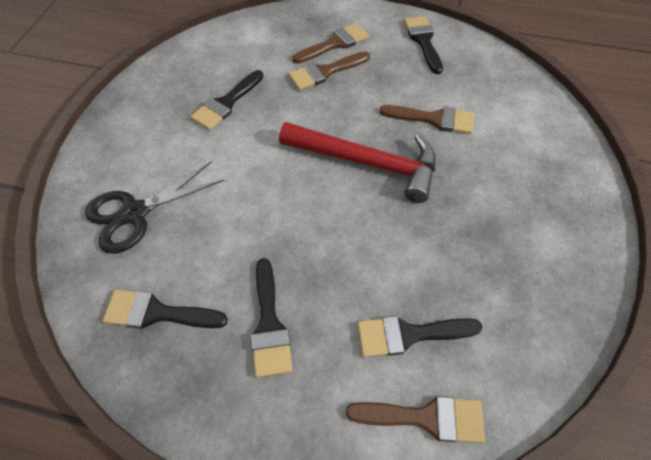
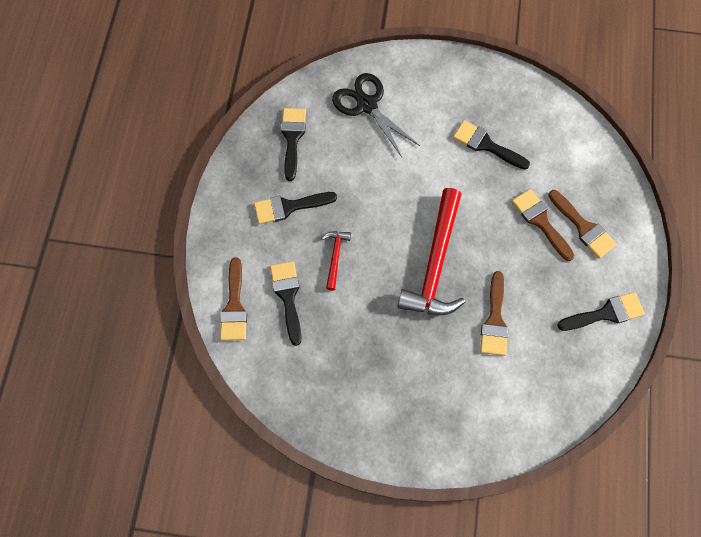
camera: 85 degrees right, 10 degrees up
none -> red hammer [321,231,351,291]

